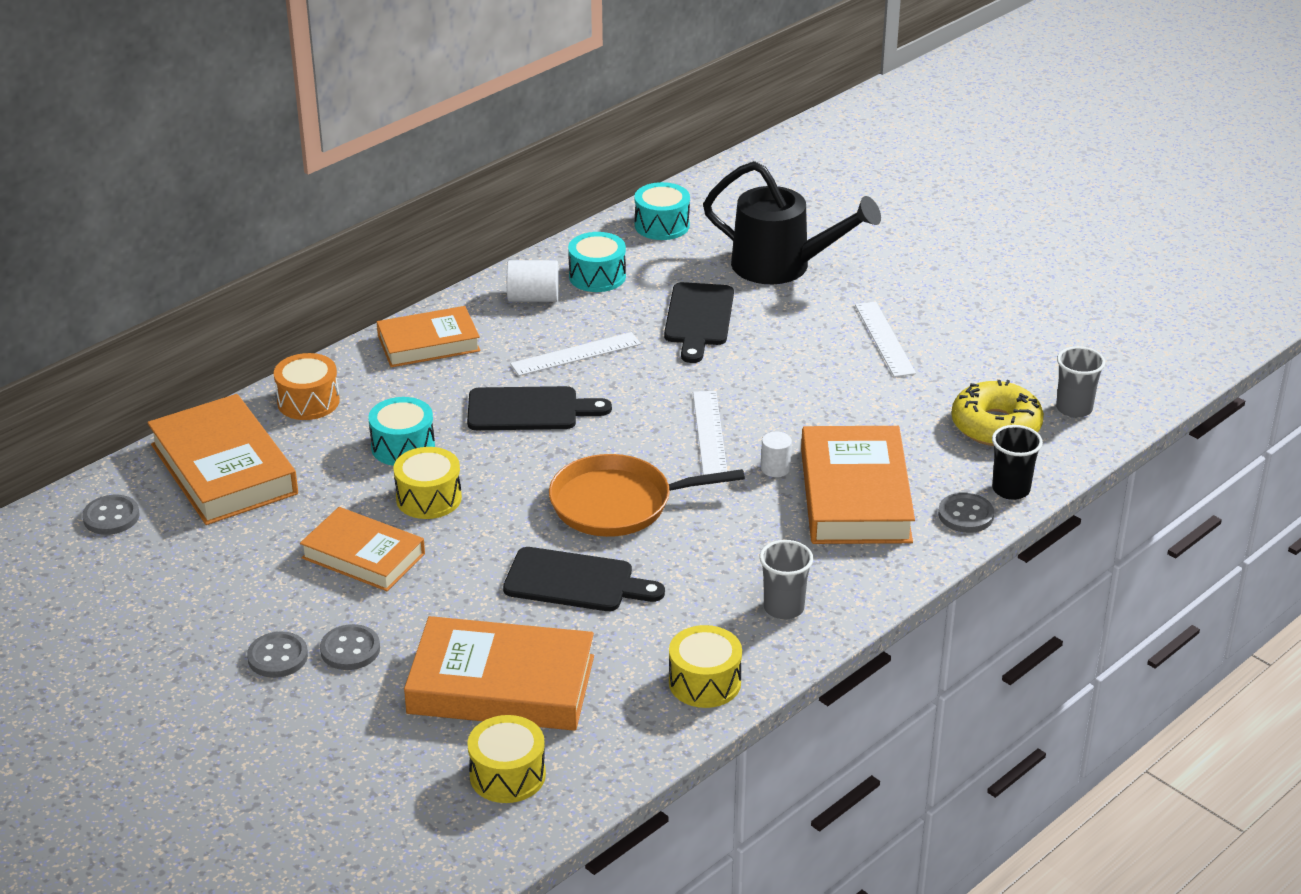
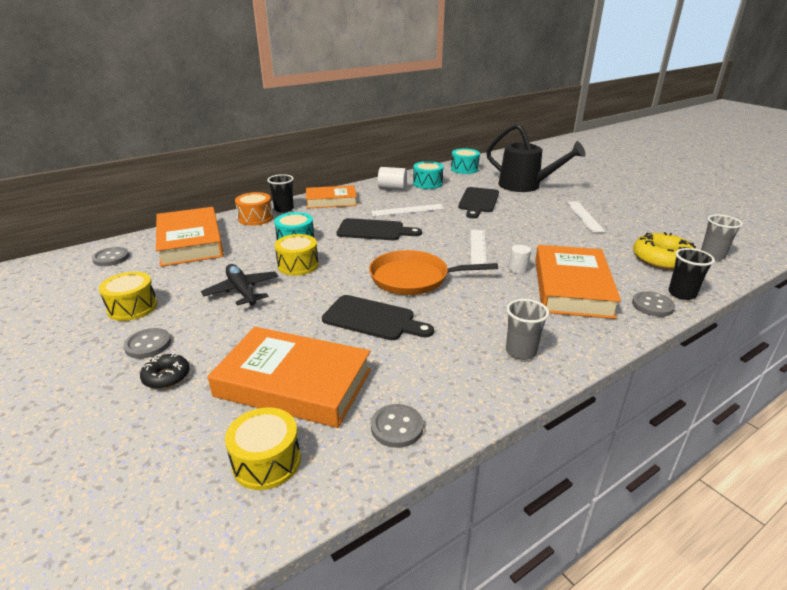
camera: 10 degrees right, 5 degrees down
orange book [300,507,425,591] -> black plane [201,264,279,306]
grey button [320,624,380,670] -> grey button moved to [371,404,423,448]
yellow drum [669,625,742,708] -> yellow drum moved to [99,271,157,321]
none -> black donut [140,354,190,389]
none -> black cup [267,174,294,213]

